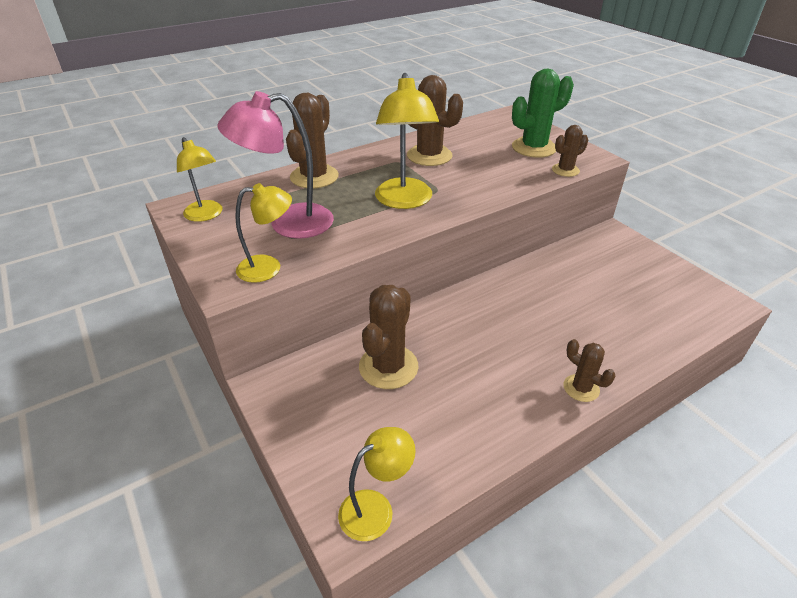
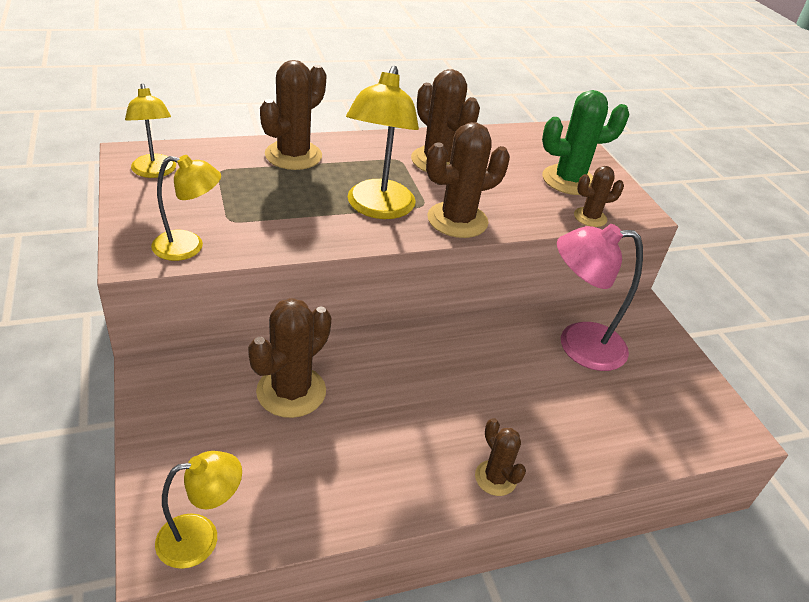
camera: 10 degrees right, 0 degrees up
pink lamp [217,91,334,239] -> pink lamp moved to [557,224,643,371]
none -> brown cactus [426,122,510,238]

